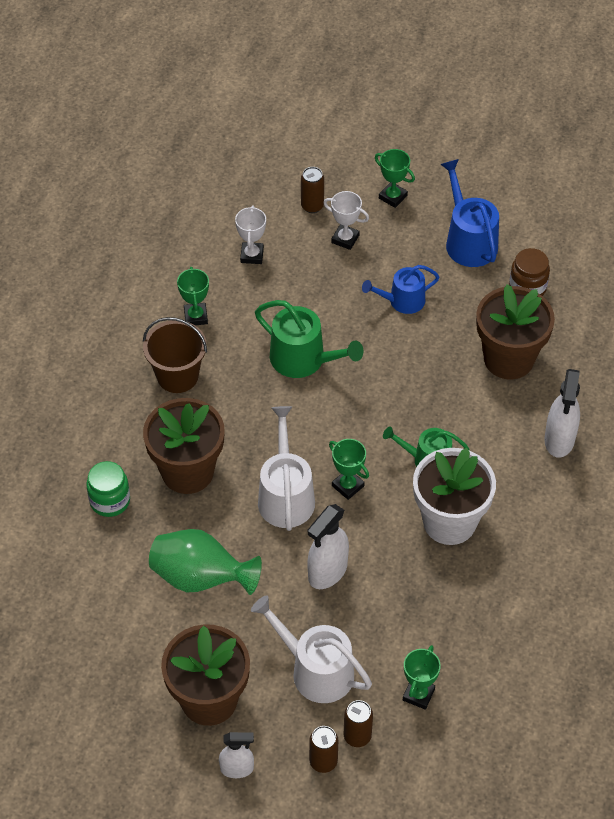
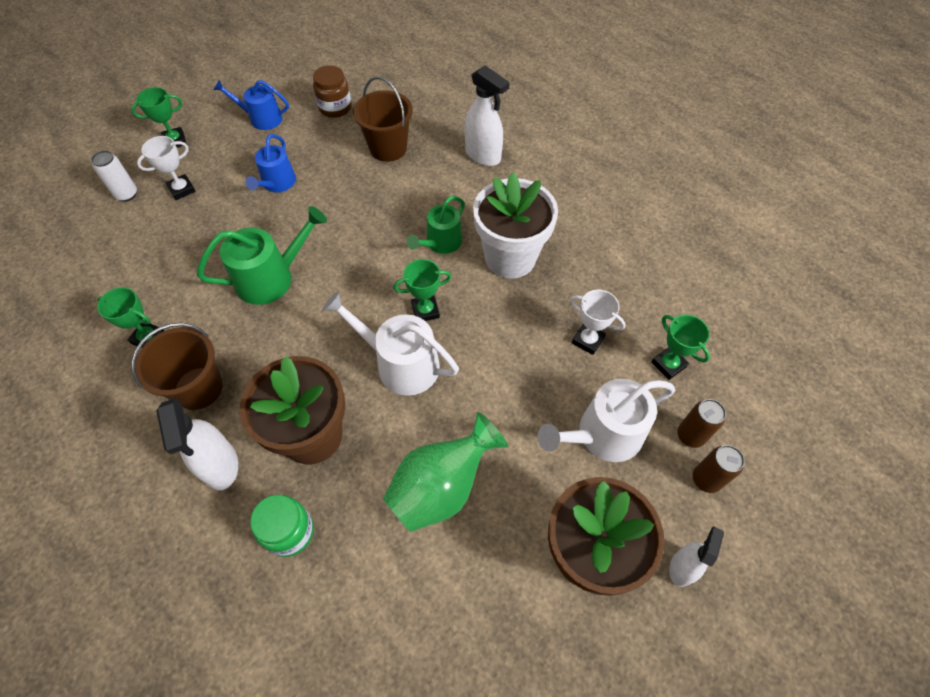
camera: 60 degrees left, 5 degrees up
white trophy [235,206,266,264] -> white trophy moved to [571,290,626,355]
brown can [301,167,324,213] -> white can [91,150,137,202]
white spray bottle [307,504,349,589] -> white spray bottle moved to [156,398,238,491]
blue watering can [440,159,499,267] -> blue watering can [214,80,289,130], size x0.67
brown flower pot [476,284,555,379] -> brown bucket [353,76,413,162]

